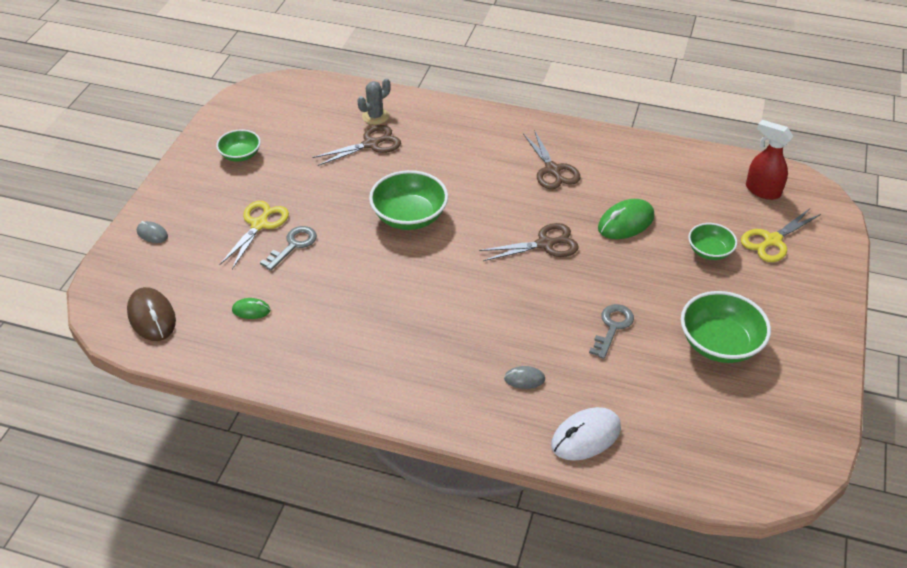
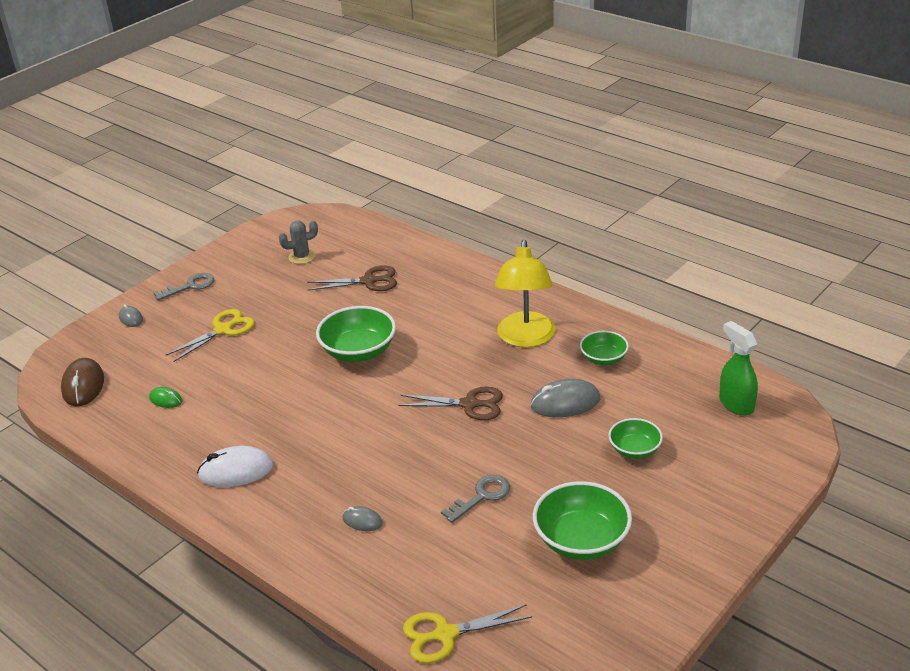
camera: 25 degrees right, 10 degrees down
green bowl [216,129,261,162] -> green bowl moved to [580,331,629,365]
grey key [260,226,317,271] -> grey key moved to [153,273,214,301]
grey cactus [357,78,391,125] -> grey cactus moved to [279,221,318,264]
brown scissors [523,130,580,189] -> yellow lamp [495,240,556,348]
white mouse [551,407,621,461] -> white mouse moved to [197,446,273,487]
green mouse [598,199,654,239] -> grey mouse [530,379,601,417]
yellow scissors [741,208,821,262] -> yellow scissors moved to [403,604,532,663]
red spray bottle [746,120,793,200] -> green spray bottle [719,321,758,416]

